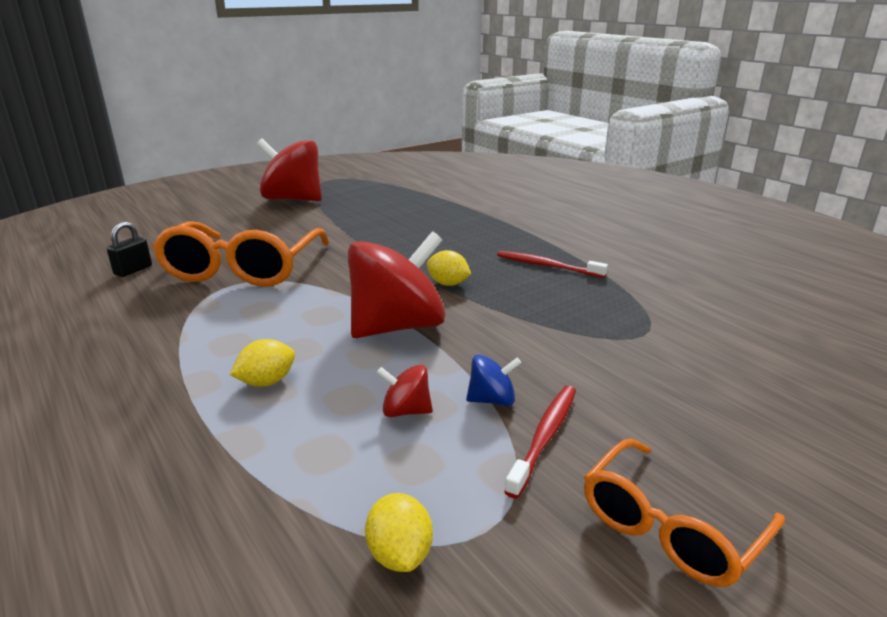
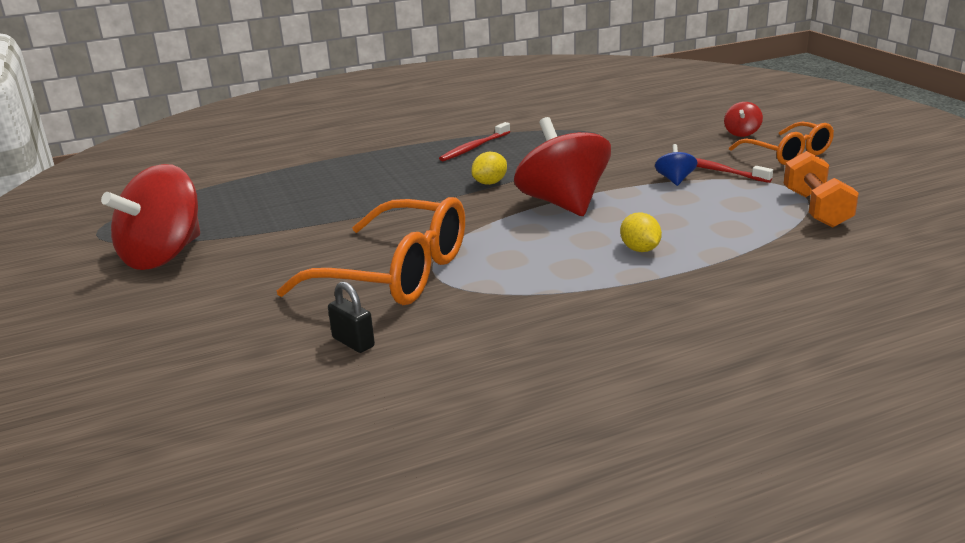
camera: 75 degrees left, 0 degrees up
yellow lemon [365,493,433,572] -> orange dumbbell [784,151,859,227]
red spinning top [377,365,433,417] -> red spinning top moved to [724,102,763,137]

